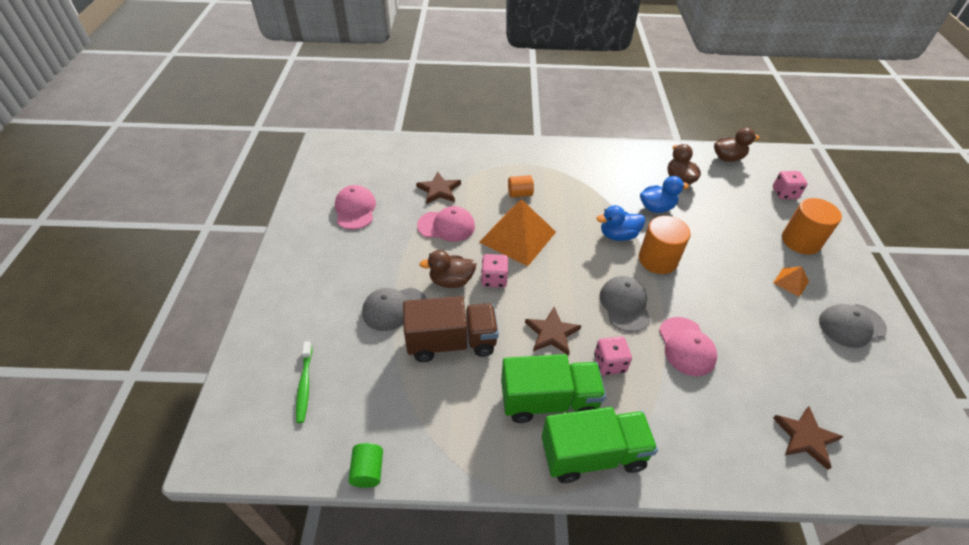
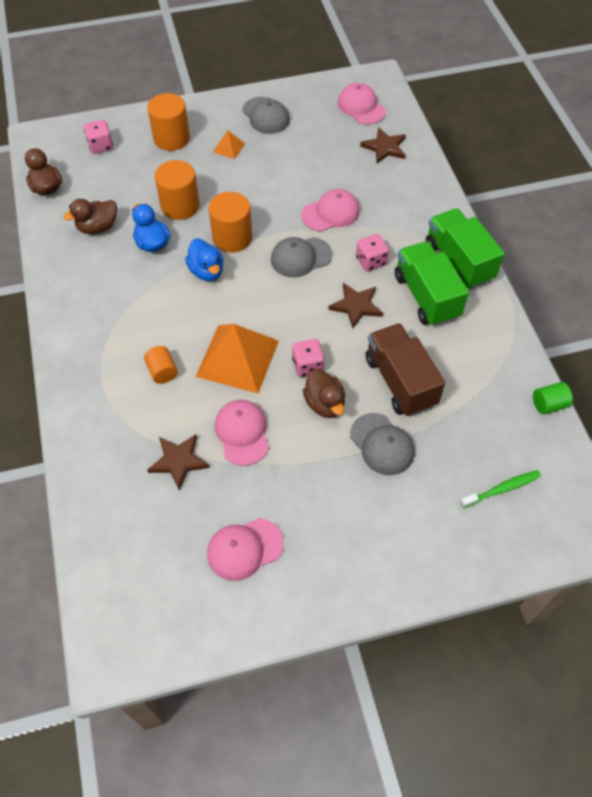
camera: 105 degrees left, 10 degrees up
none -> orange cylinder [155,160,200,220]
none -> pink cap [338,83,386,125]

